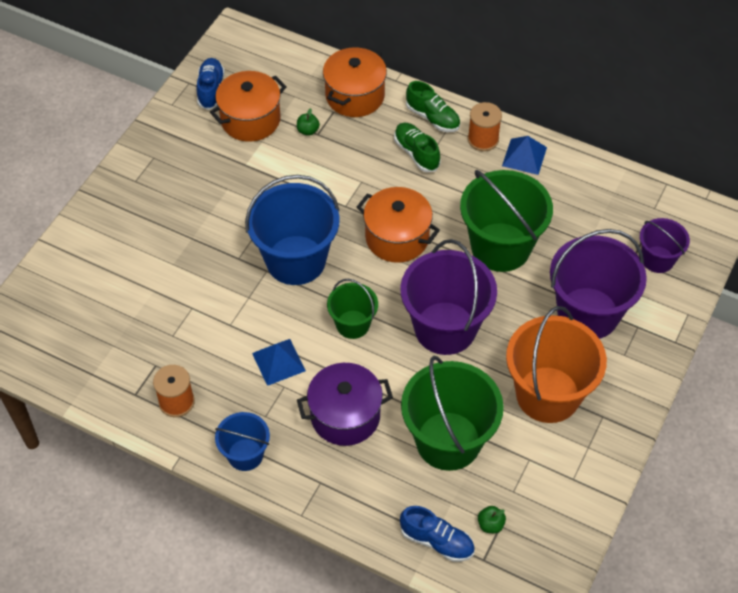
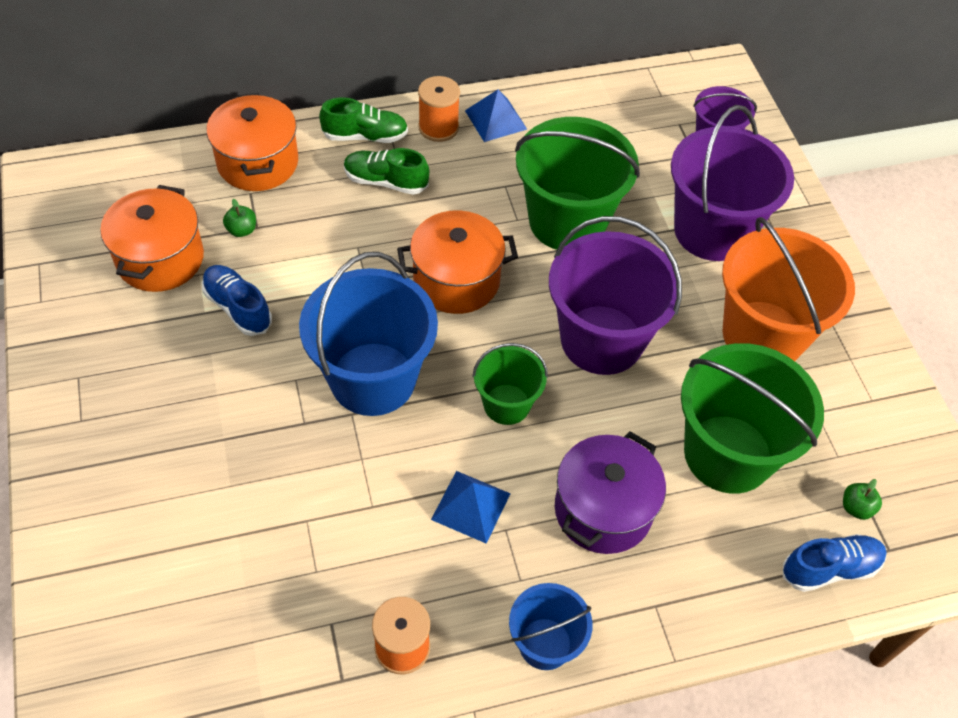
camera: 45 degrees left, 0 degrees up
blue shoe [196,58,225,110] -> blue shoe moved to [202,265,272,336]

